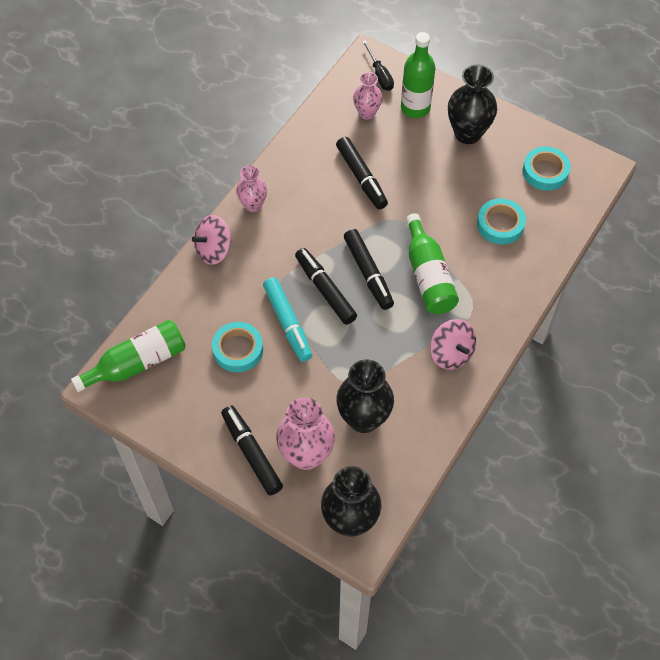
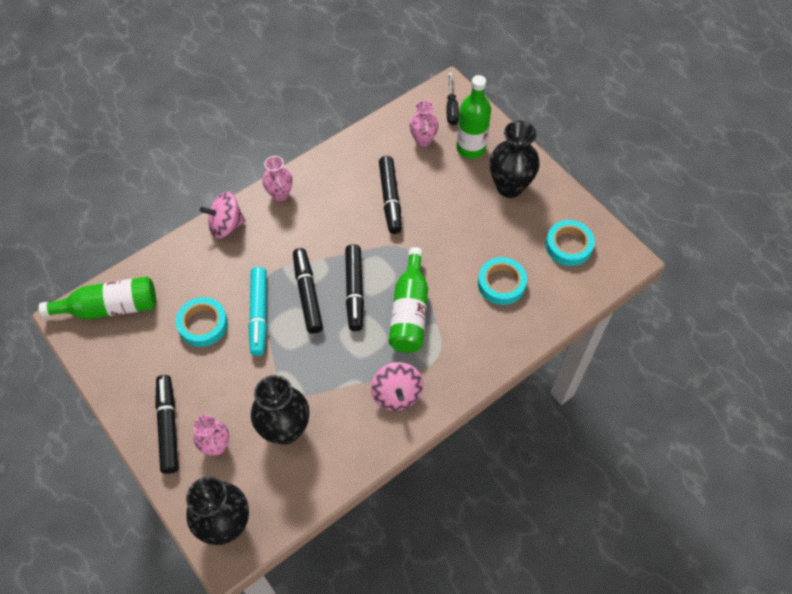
camera: 20 degrees right, 0 degrees up
pink vase [276,398,335,470] -> pink vase [193,415,229,456], size x0.61

